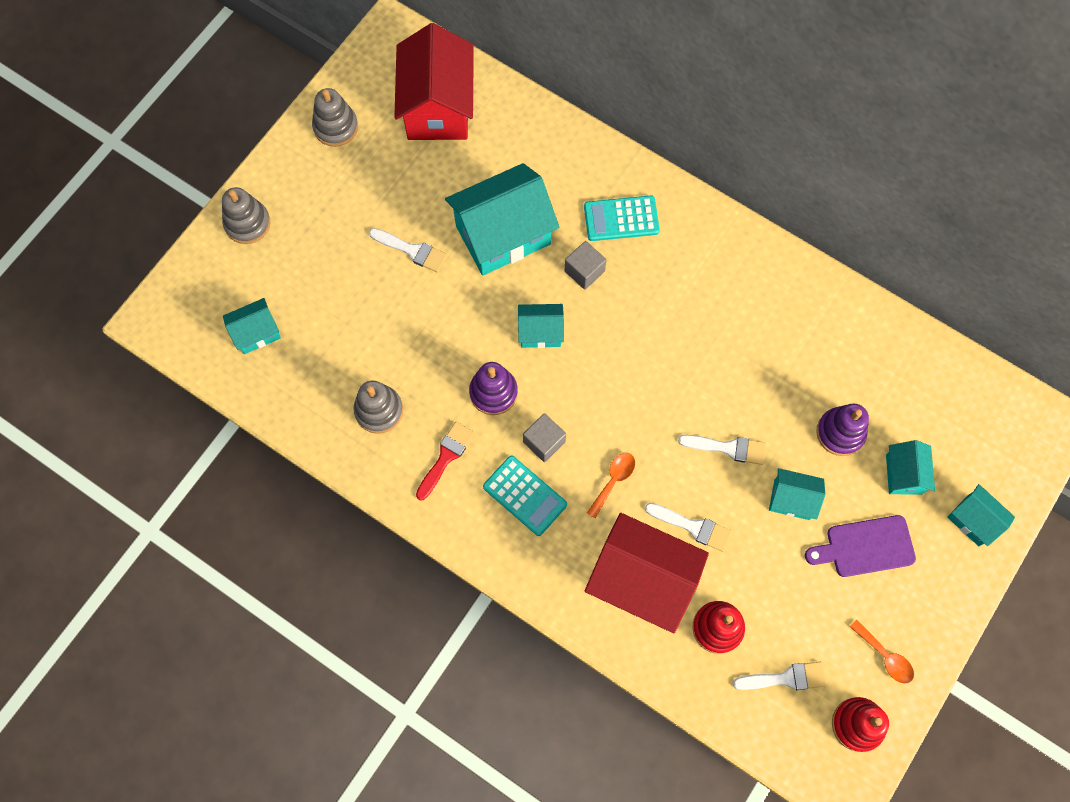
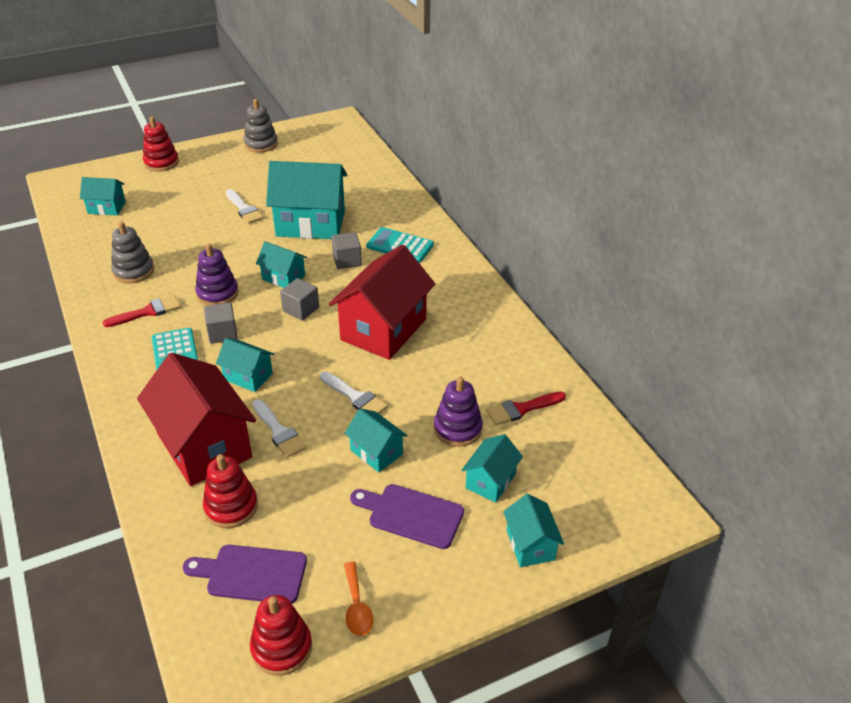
camera: 30 degrees right, 30 degrees down
grey stacking toy [222,187,270,244] -> red stacking toy [143,117,179,172]
red house [394,23,474,140] -> red house moved to [329,244,435,360]
orange spoon [587,453,635,518] -> turquoise house [216,338,274,392]
white brush [733,662,826,690] -> purple cutting board [183,545,307,604]
none -> grey cube [280,278,319,321]
none -> red brush [486,392,566,425]

